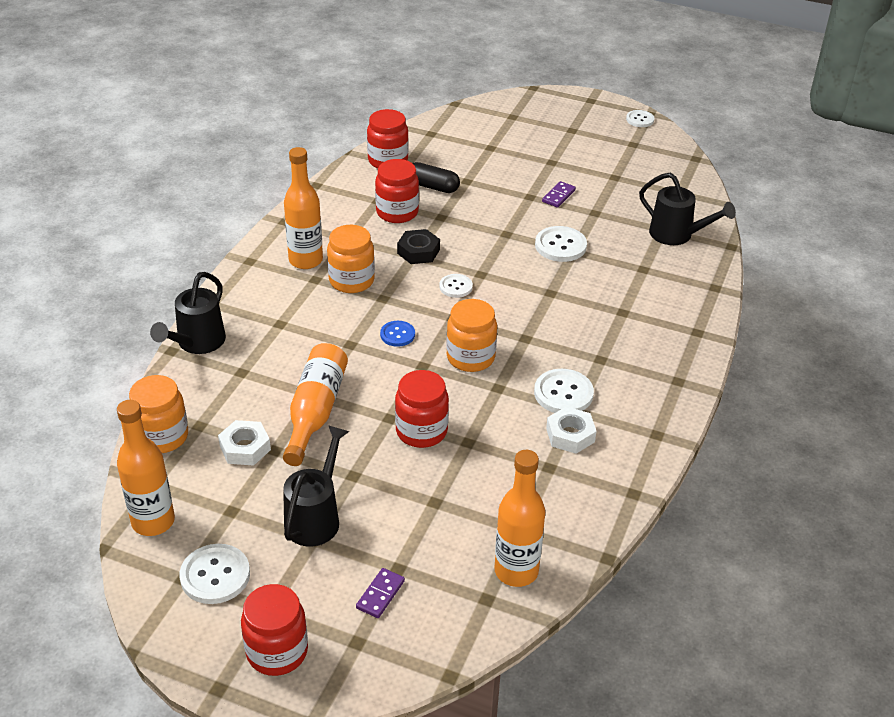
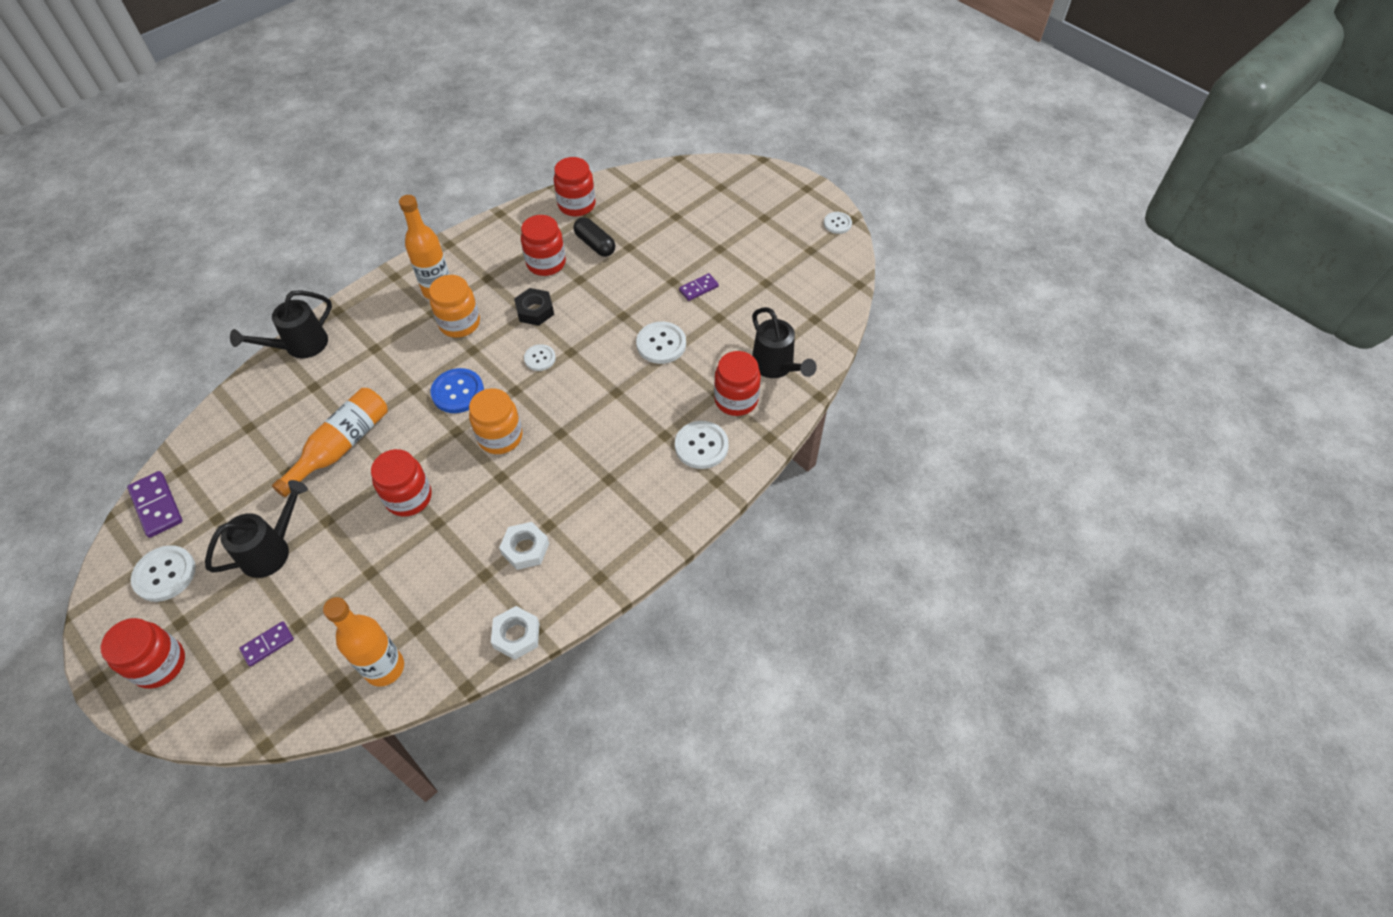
camera: 25 degrees right, 15 degrees up
orange bottle [117,400,175,536] -> purple domino [127,471,183,538]
orange jar [129,375,188,453] -> none
white nut [218,420,271,466] -> white nut moved to [491,606,539,660]
blue button [380,321,415,347] -> blue button [431,368,484,413], size x1.62
white button [534,369,594,413] -> white button moved to [675,421,729,469]
none -> red jar [714,351,761,416]

